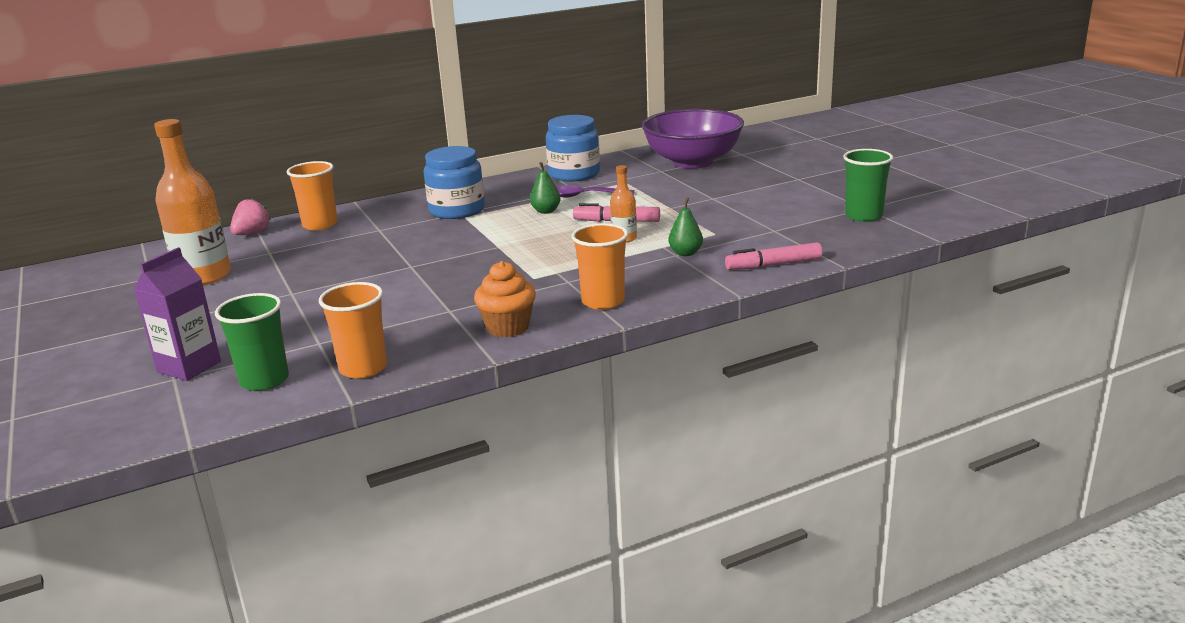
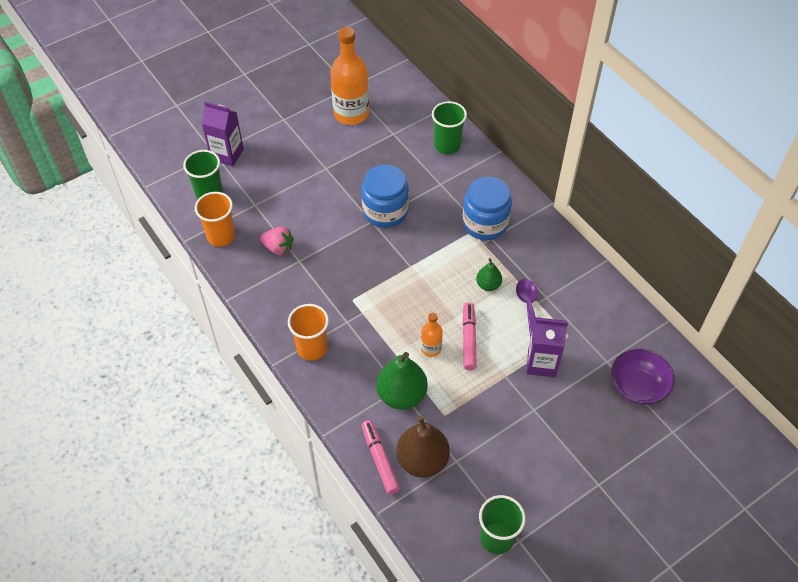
camera: 80 degrees right, 30 degrees up
pink strawberry [230,198,271,235] -> pink strawberry moved to [260,226,293,255]
orange cup [287,161,338,230] -> green cup [432,101,467,154]
orange cupcake [474,261,536,337] -> none
blue jar [546,115,600,181] -> blue jar moved to [362,165,409,228]
purple bowl [642,109,744,169] -> purple bowl [611,348,675,405], size x0.61
green pear [668,198,703,256] -> green pear [376,352,428,410], size x1.83
none -> brown pear [396,416,450,478]
none -> purple carton [527,317,568,377]

